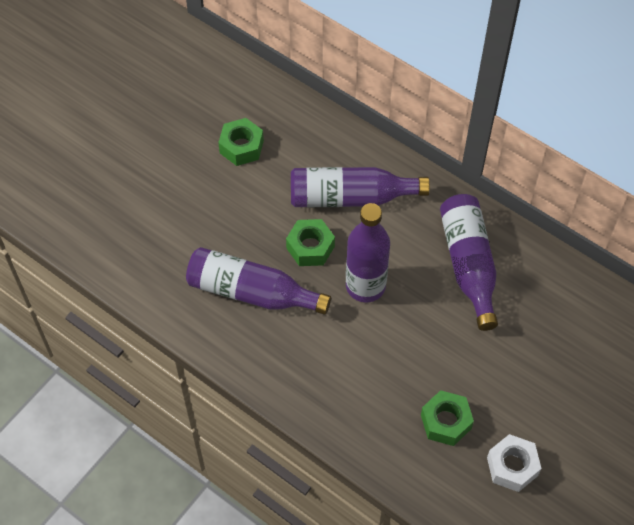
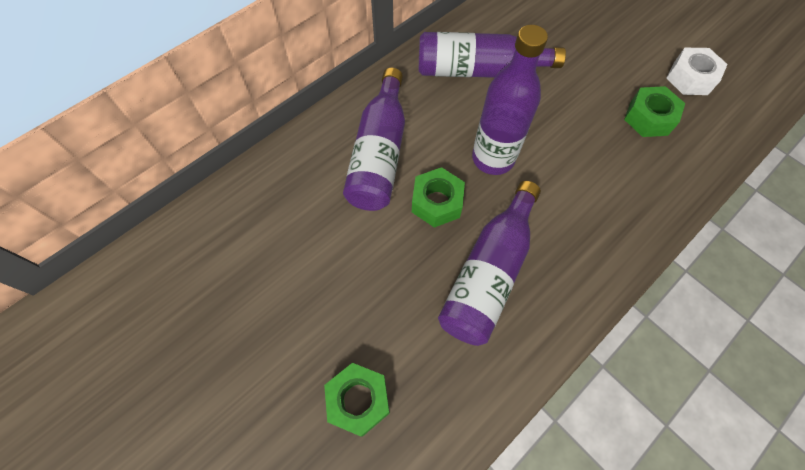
camera: 80 degrees left, 5 degrees up
green nut [218,118,264,166] -> green nut moved to [324,363,390,437]

